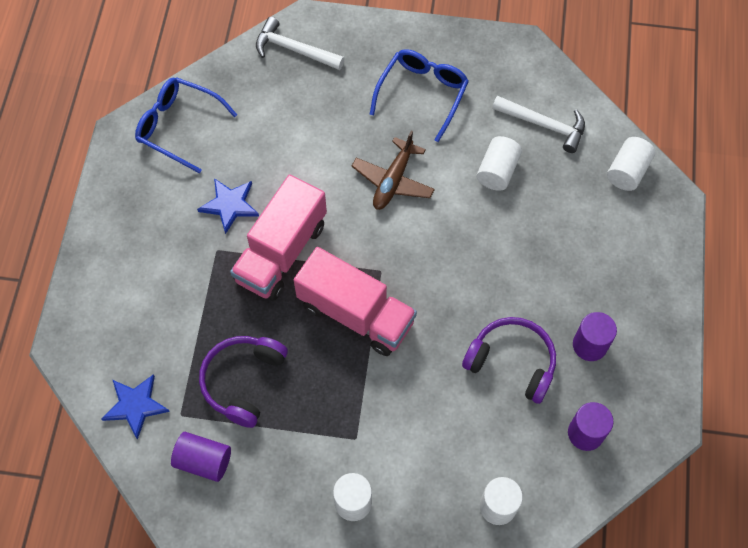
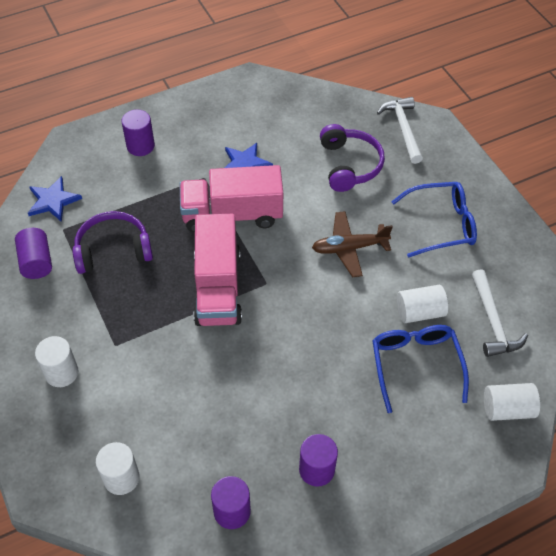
camera: 55 degrees right, 10 degrees down
blue glasses [135,77,237,173] -> blue glasses moved to [372,325,469,413]
purple headphones [462,317,556,404] -> purple headphones moved to [320,124,385,192]
none -> purple cylinder [122,110,155,156]

